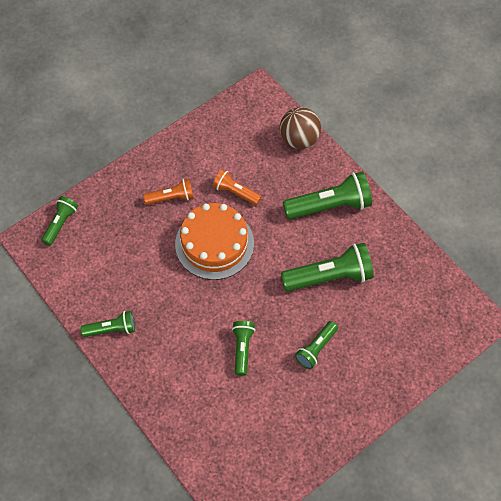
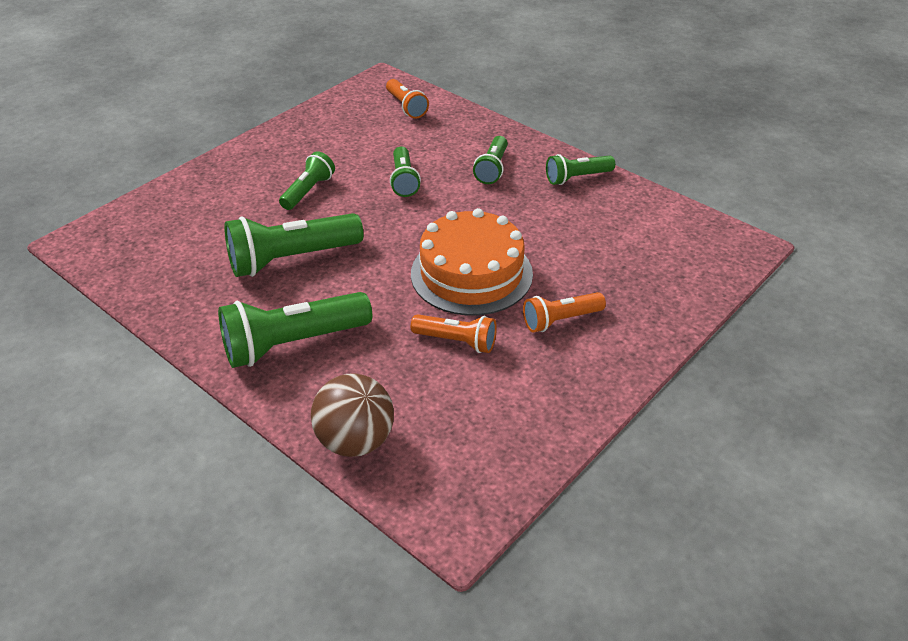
camera: 170 degrees right, 20 degrees down
green flashlight [42,196,78,246] -> green flashlight moved to [473,136,508,184]
none -> orange flashlight [386,79,429,118]

